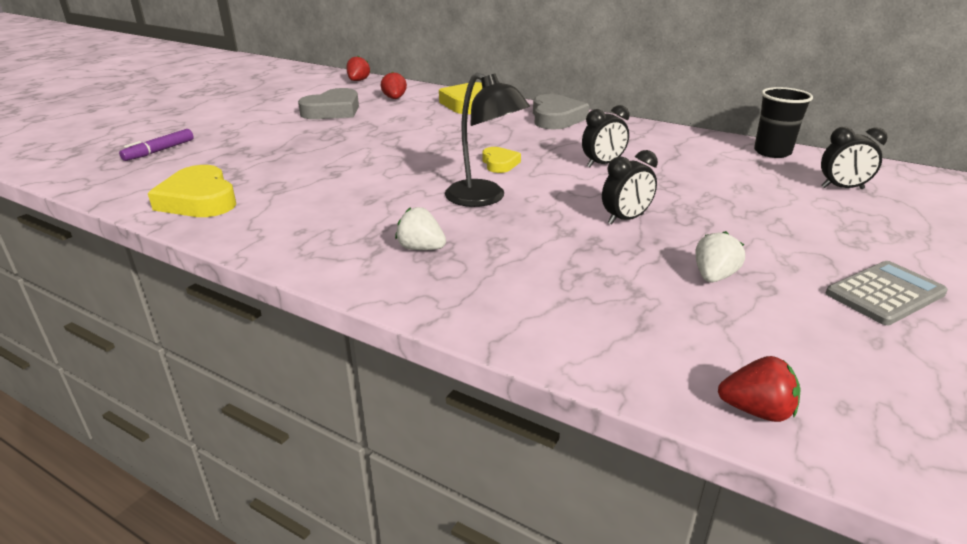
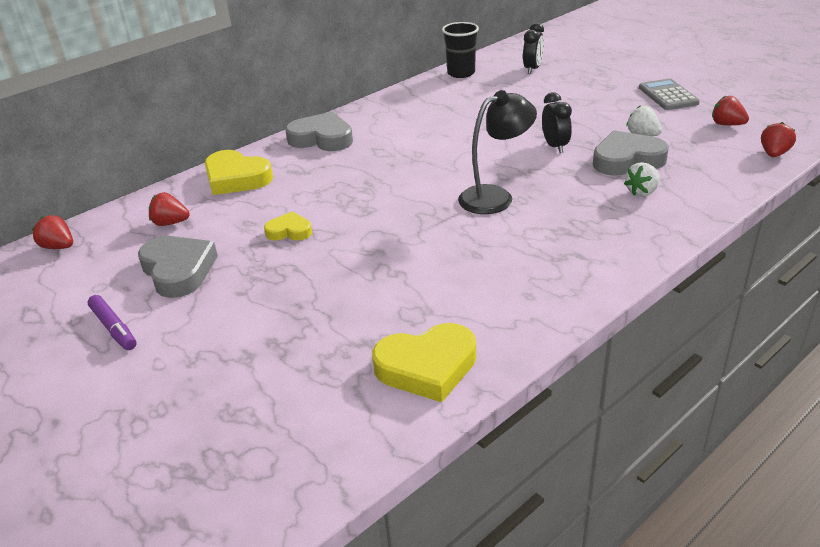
camera: 70 degrees left, 5 degrees up
purple marker [119,129,194,161] -> purple marker moved to [87,295,137,350]
white strawberry [395,207,446,250] -> white strawberry moved to [624,162,660,197]
yellow heart [482,147,521,173] -> yellow heart moved to [264,211,312,241]
black clock [582,105,630,167] -> none
none -> grey heart [593,130,669,176]
none -> red strawberry [712,96,749,125]

